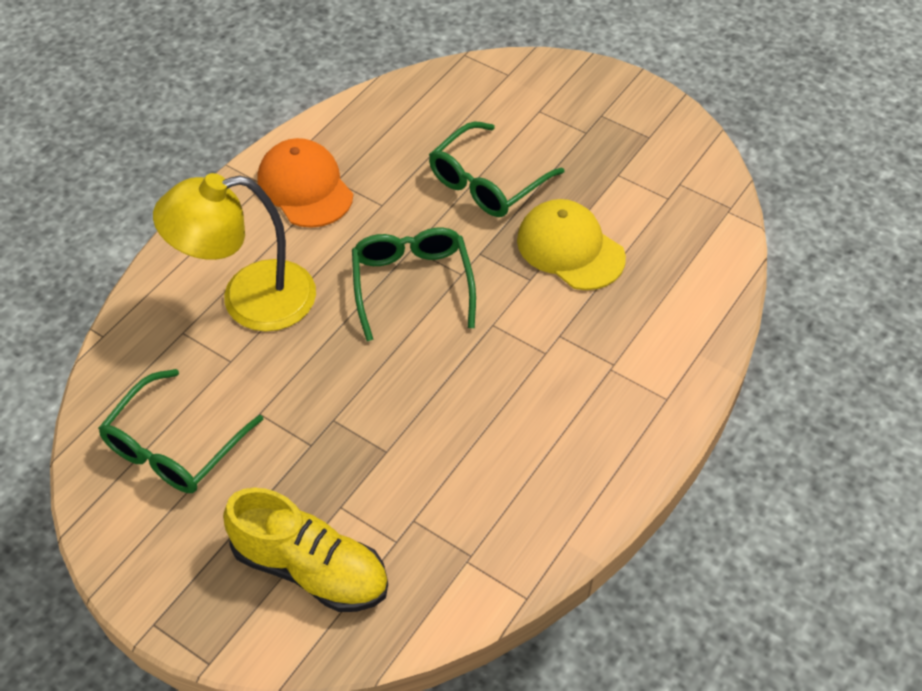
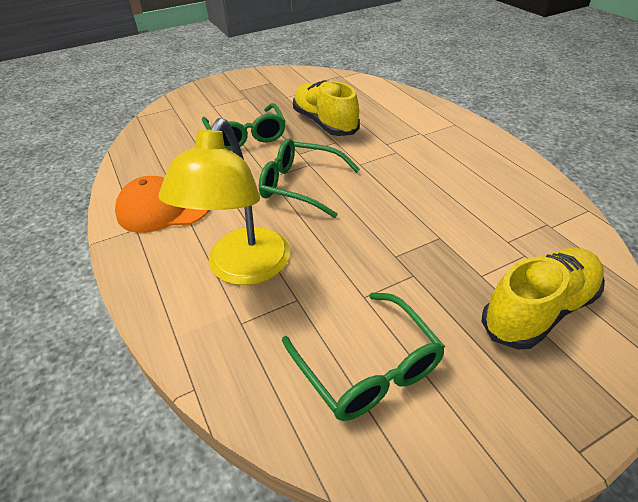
camera: 60 degrees left, 10 degrees down
yellow cap [517,199,626,290] -> yellow shoe [293,80,360,136]

